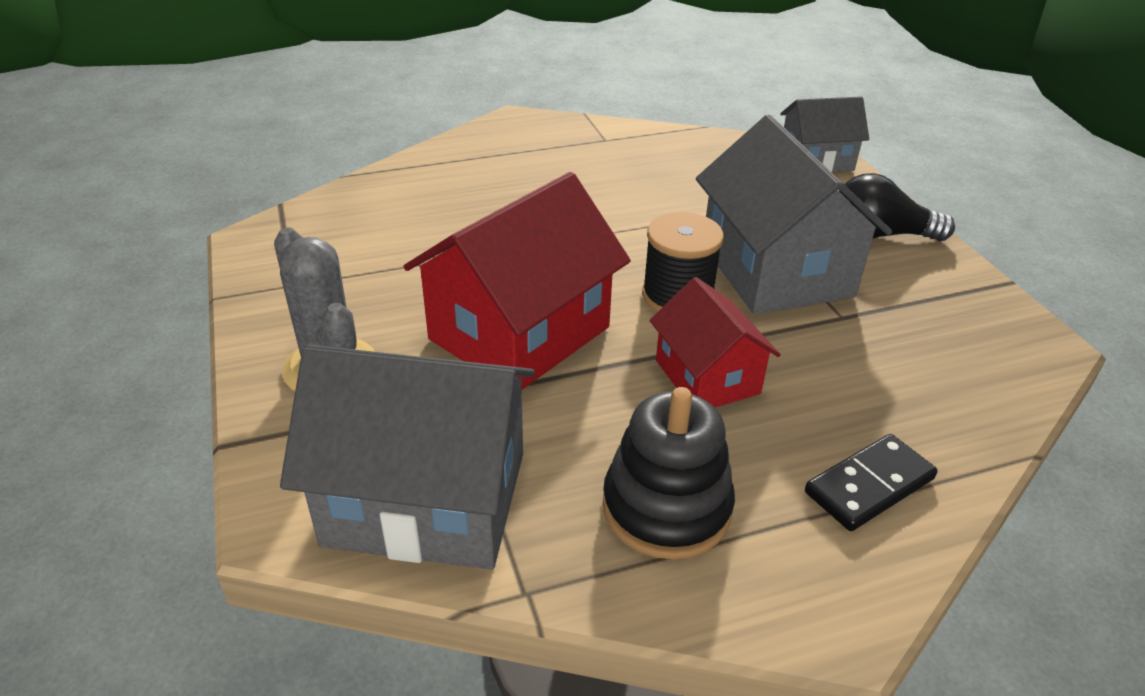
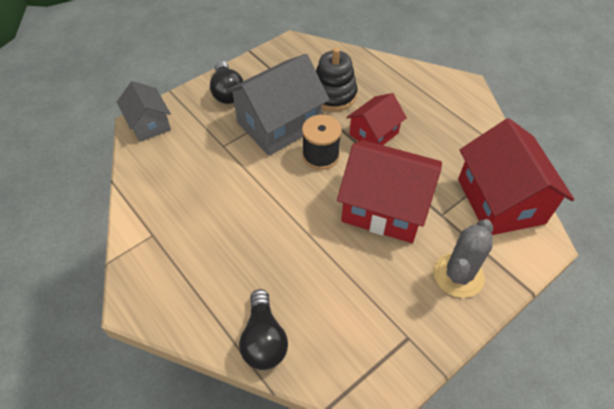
camera: 110 degrees left, 15 degrees up
grey house [280,345,535,569] -> red house [458,118,574,235]
black stacking toy [602,387,735,560] -> black stacking toy moved to [316,47,358,111]
black domino [805,434,937,531] -> none
none -> black light bulb [239,289,288,370]

